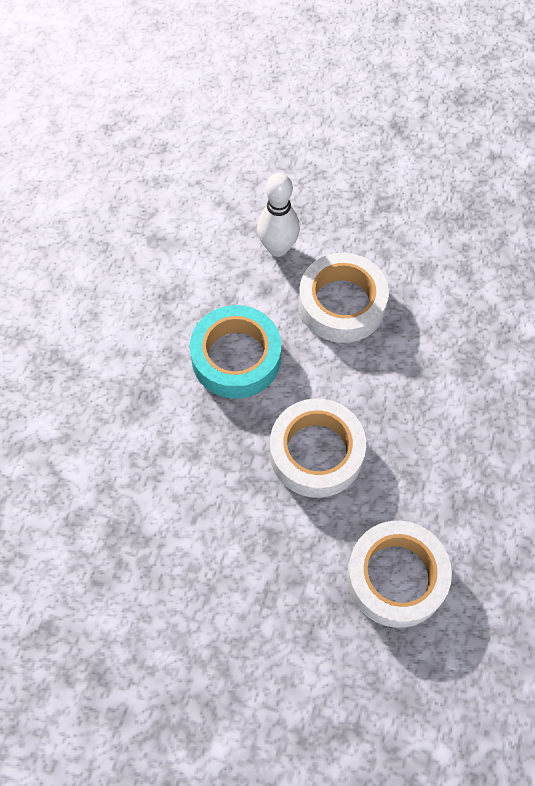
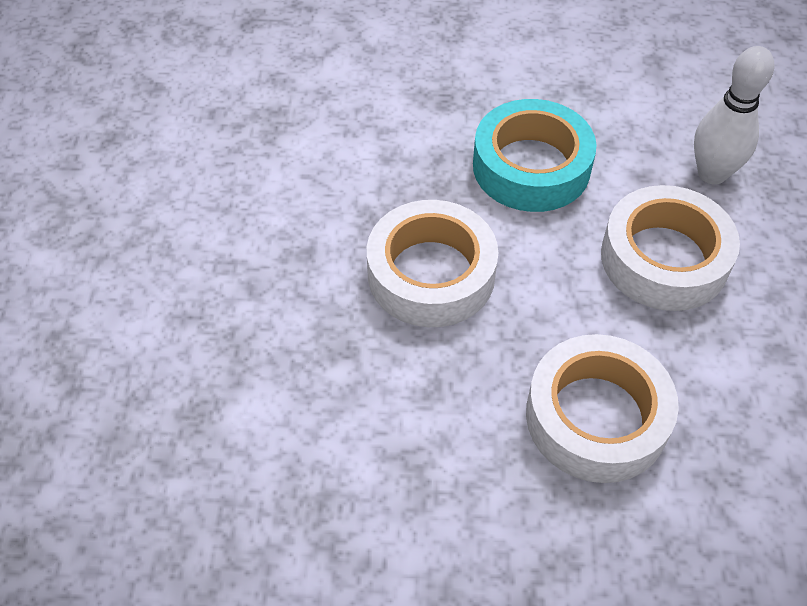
camera: 75 degrees right, 10 degrees down
white tape [347,521,452,628] -> white tape moved to [526,334,679,483]

